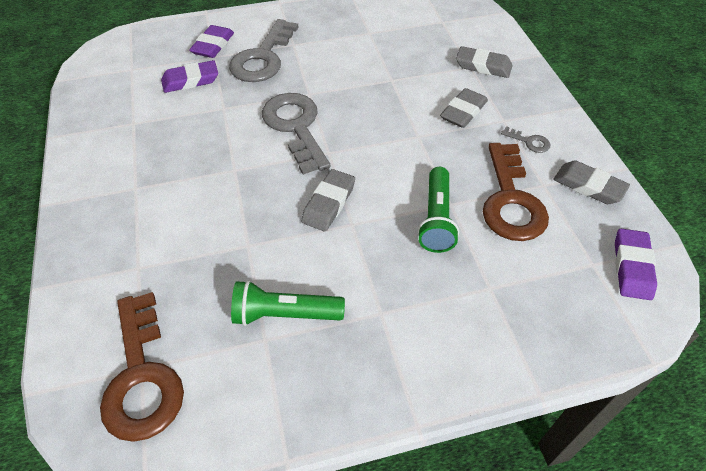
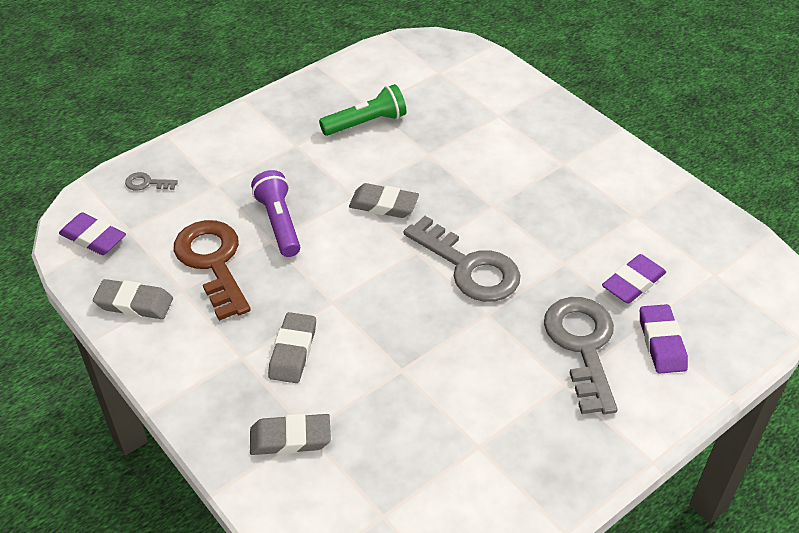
camera: 155 degrees right, 5 degrees down
brown key [100,292,184,442] -> none
grey eraser [301,169,355,232] -> grey eraser turned 75 degrees counterclockwise [349,183,419,218]
green flashlight [417,167,459,253] -> purple flashlight [251,170,300,257]
grey key [501,126,550,153] -> grey key moved to [125,172,178,191]
purple eraser [615,229,657,300] -> purple eraser turned 45 degrees counterclockwise [59,213,126,255]

